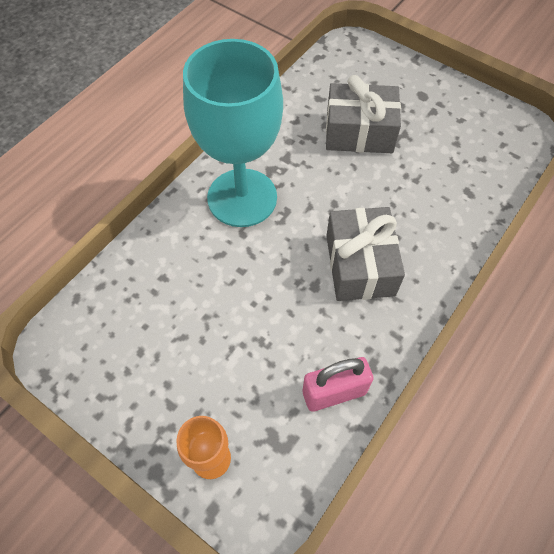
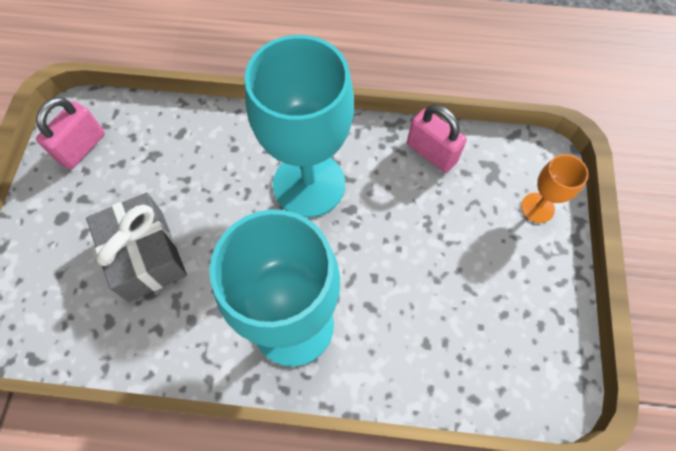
camera: 120 degrees left, 5 degrees up
grey gift [326,207,405,301] -> turquoise goblet [245,35,354,217]
none -> pink padlock [36,97,105,169]

